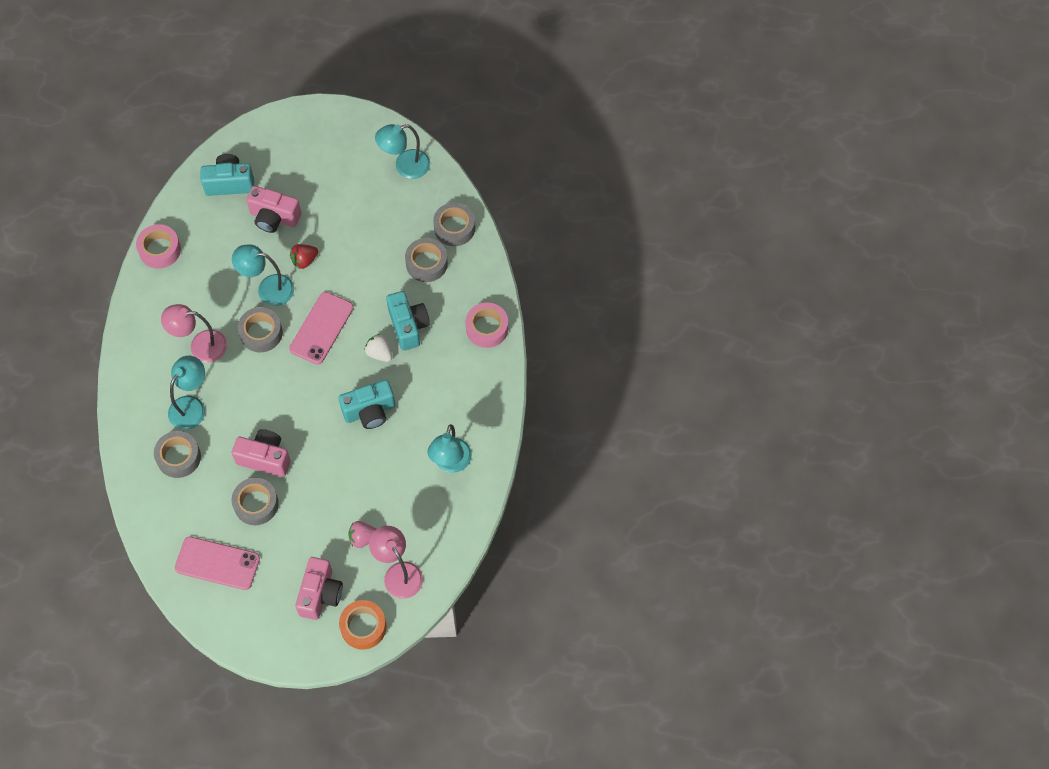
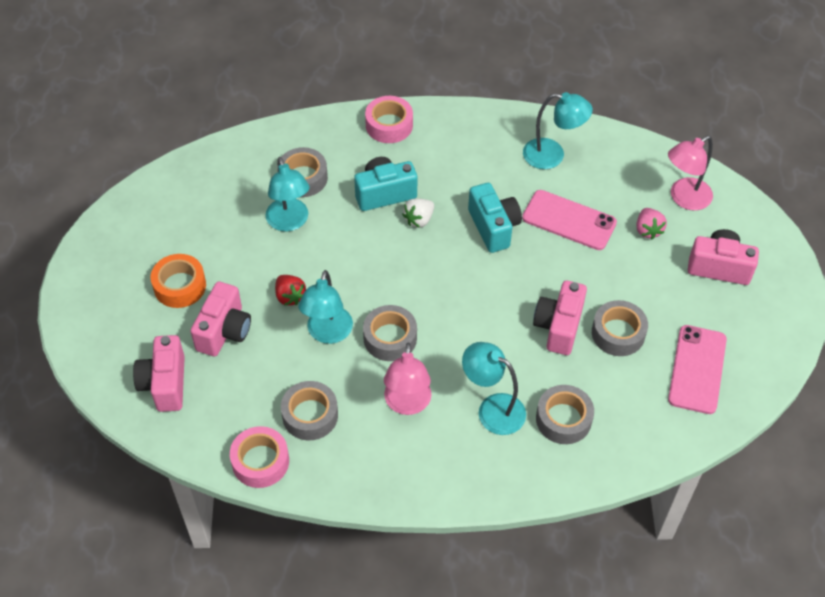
camera: 90 degrees left, 10 degrees down
turquoise camera [200,154,254,196] -> pink camera [133,335,185,412]
pink phone [289,292,354,365] -> pink phone moved to [522,190,617,250]
orange tape [339,600,387,650] -> orange tape moved to [151,254,206,308]
turquoise lamp [375,124,430,179] -> turquoise lamp moved to [265,157,310,231]
grey tape [433,202,475,246] -> grey tape moved to [281,381,338,440]

